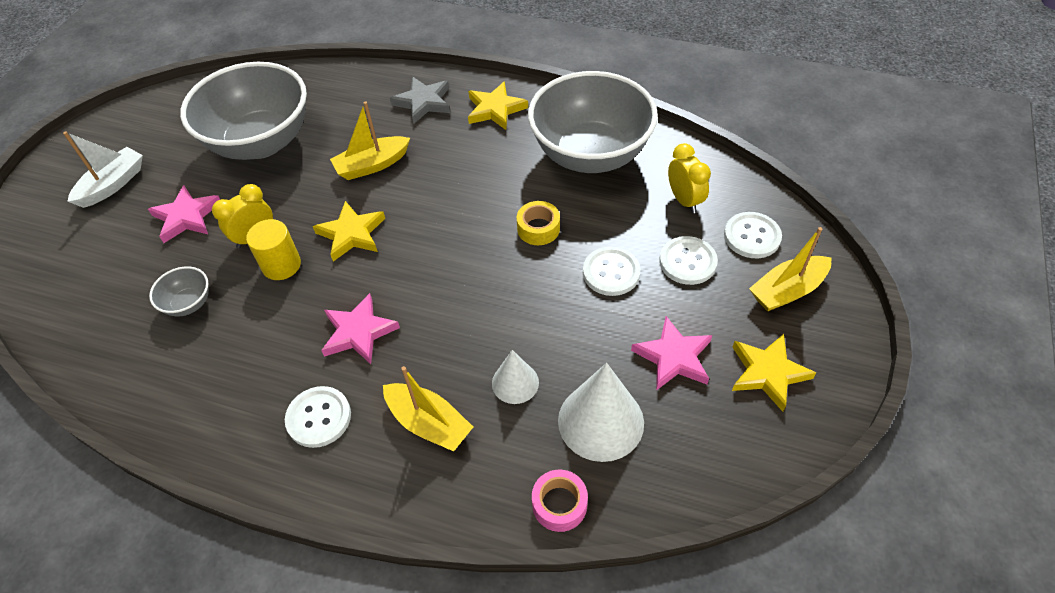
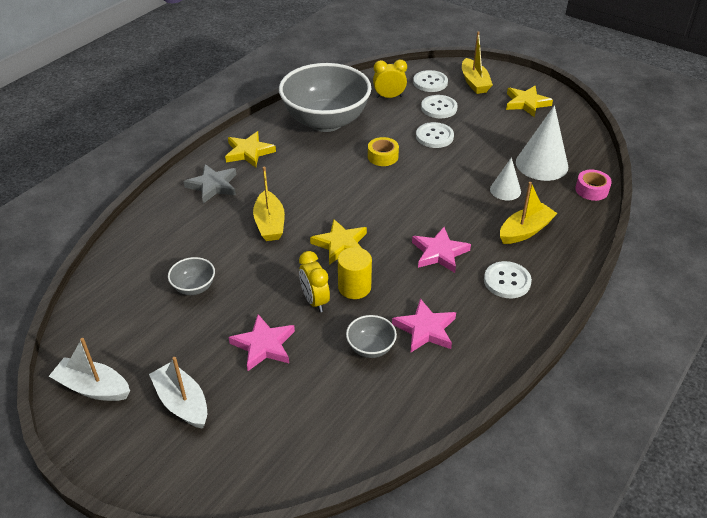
camera: 75 degrees left, 10 degrees down
grey bowl [180,62,307,160] -> grey bowl [168,257,215,295], size x0.40
pink star [631,316,712,390] -> pink star moved to [392,298,456,353]
none -> white boat [49,338,130,401]

